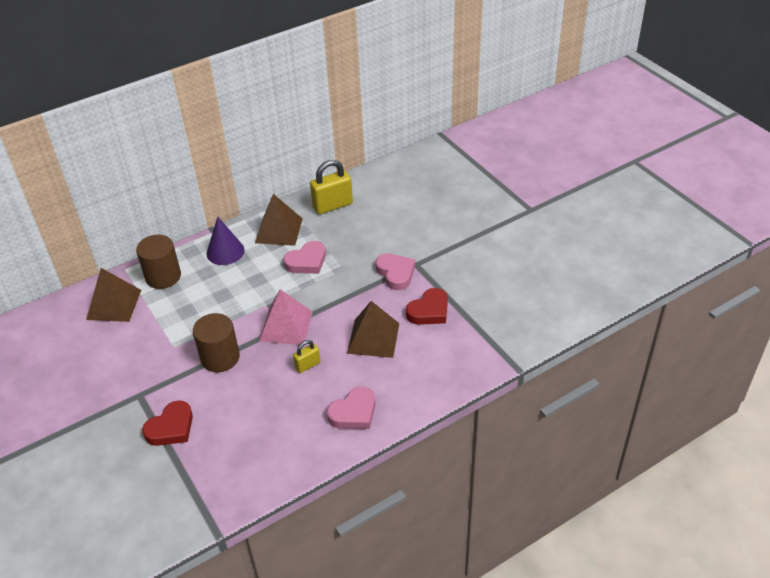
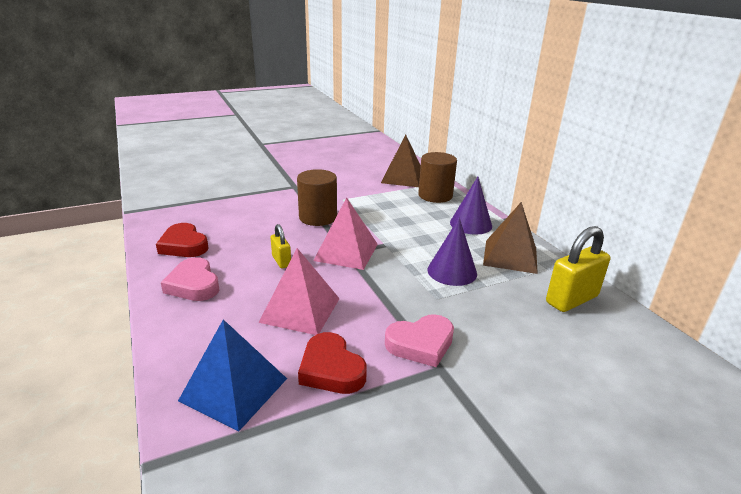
camera: 95 degrees right, 15 degrees down
red heart [142,400,193,446] -> red heart moved to [156,223,209,257]
pink heart [283,241,326,274] -> purple cone [428,218,477,286]
yellow padlock [310,160,353,214] -> yellow padlock turned 75 degrees clockwise [546,226,610,312]
brown pyramid [347,301,399,358] -> pink pyramid [258,248,340,335]
none -> blue pyramid [178,319,287,432]

